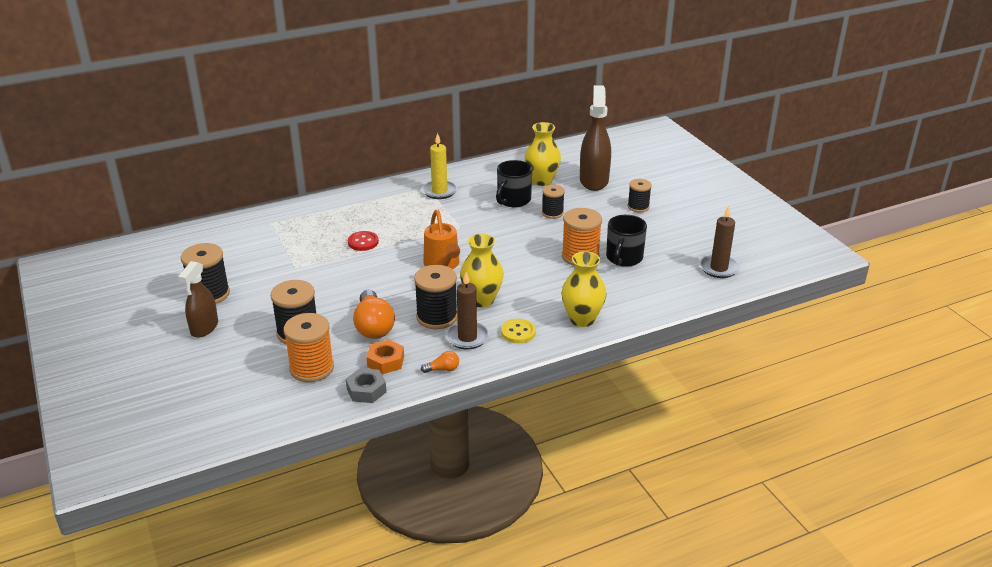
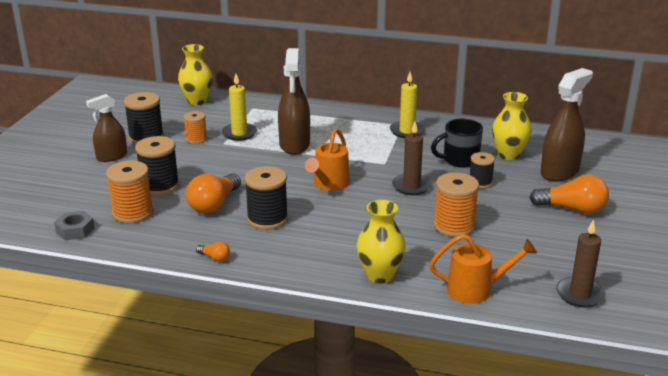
camera: 40 degrees right, 5 degrees down
grey nut [346,368,387,403] -> grey nut moved to [54,211,95,240]
red button [348,231,379,251] -> brown spray bottle [278,48,310,155]
orange nut [366,339,404,374] -> none
brown candle [446,272,489,349] -> brown candle moved to [392,122,432,195]
yellow vase [460,233,504,307] -> yellow vase moved to [178,44,213,105]
yellow button [501,319,536,343] -> none
black mug [606,215,647,267] -> none
black spool [628,179,652,212] -> orange light bulb [529,174,609,214]
none -> orange spool [183,111,207,144]
none -> yellow candle [222,74,257,141]
none -> orange watering can [429,234,537,304]

